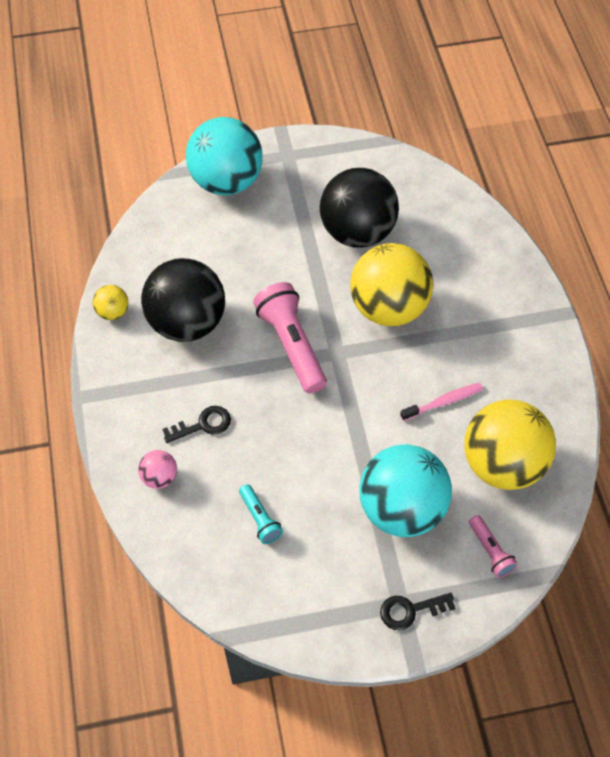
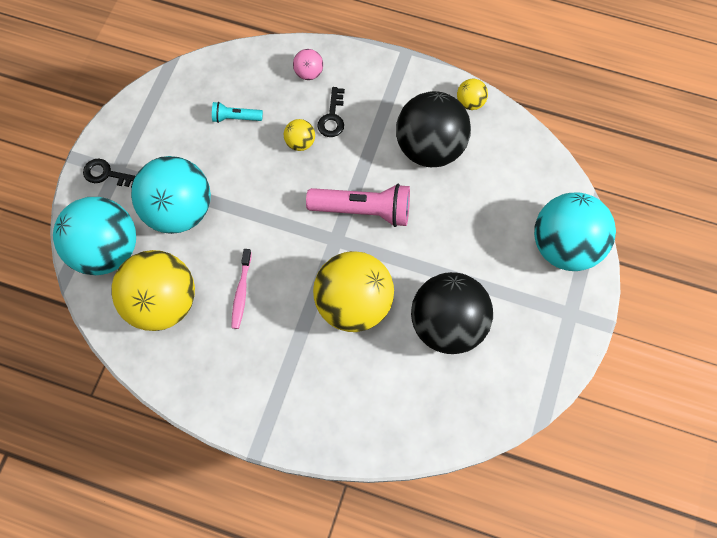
camera: 120 degrees right, 10 degrees up
black key [380,593,456,630] -> black key turned 90 degrees counterclockwise [83,159,136,188]
pink flashlight [469,515,518,578] -> turquoise ball [53,197,136,275]
none -> yellow ball [284,119,315,151]

